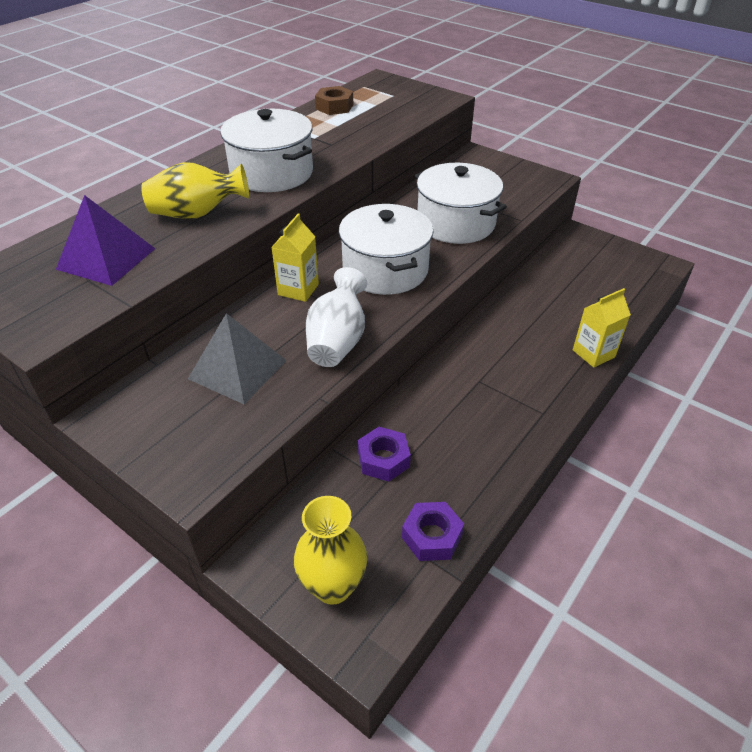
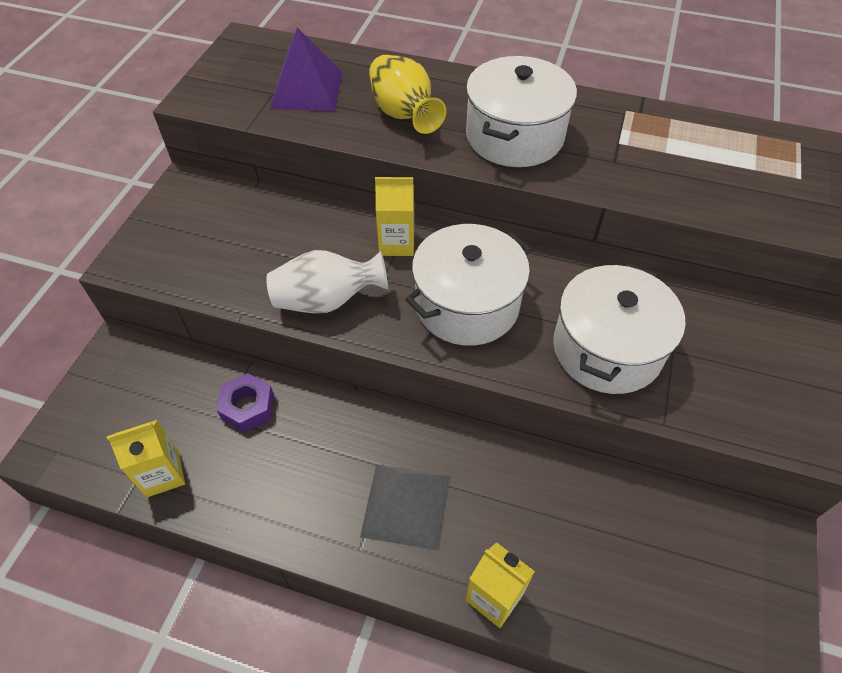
camera: 70 degrees right, 10 degrees up
grey pyramid [188,313,287,405] -> grey pyramid moved to [360,464,450,550]
yellow vase [294,496,367,605] -> none
brown nut [315,86,353,115] -> none
purple nut [402,502,464,561] -> yellow carton [107,420,185,497]

